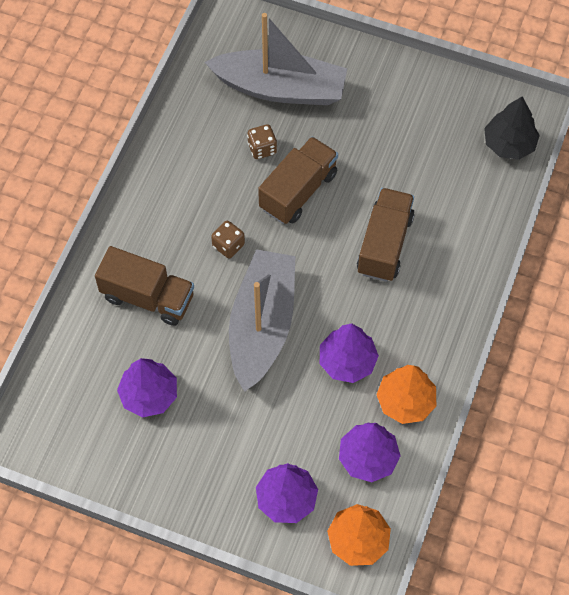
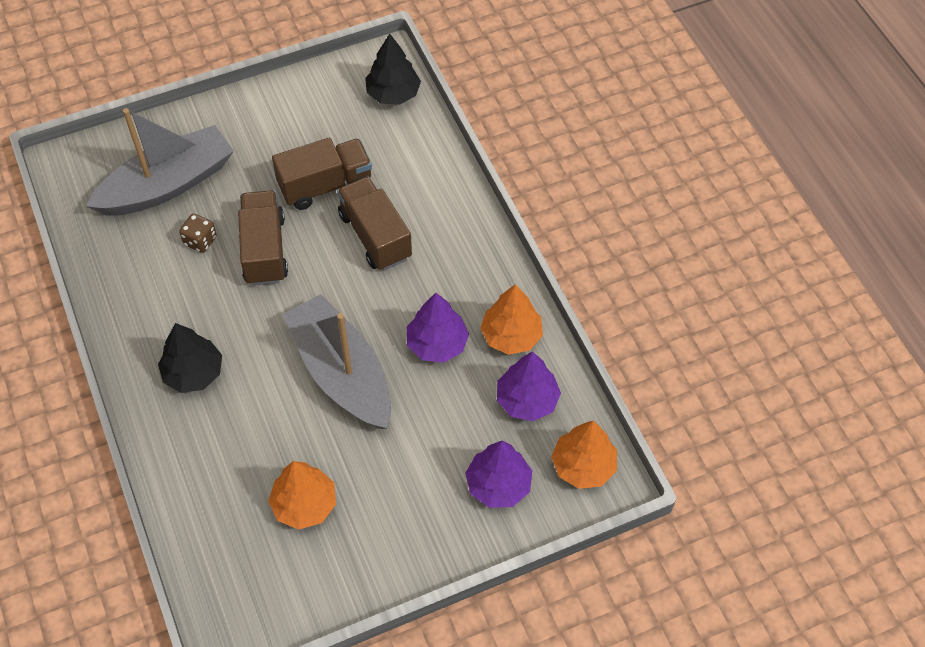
camera: 45 degrees left, 5 degrees down
brown truck [95,246,194,326] -> brown truck moved to [272,138,372,210]
purple tree [117,358,177,417] -> orange tree [268,461,336,530]
brown dice [211,221,245,259] -> none
none -> black tree [158,323,222,393]

